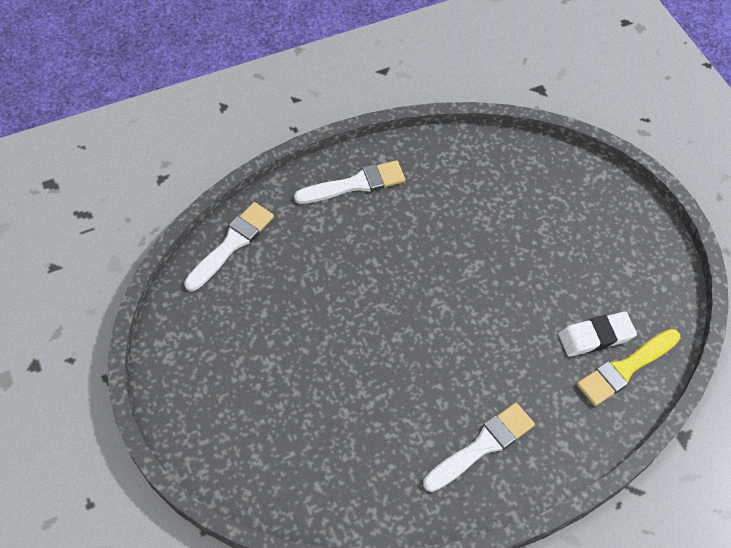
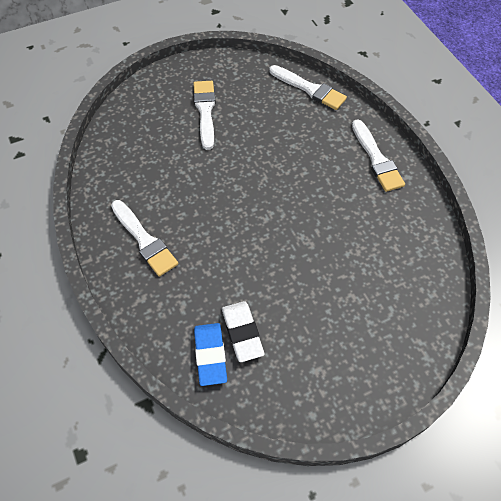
camera: 90 degrees right, 0 degrees up
yellow brush [577,329,680,406] -> blue eraser [194,323,227,386]
none -> white brush [193,81,216,150]

